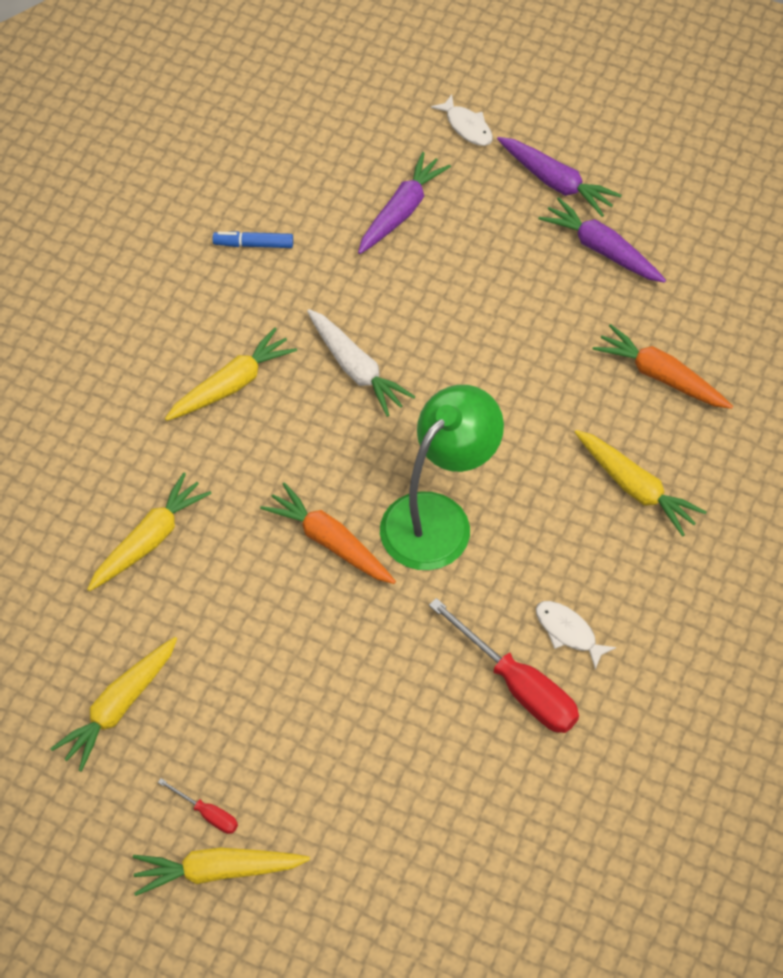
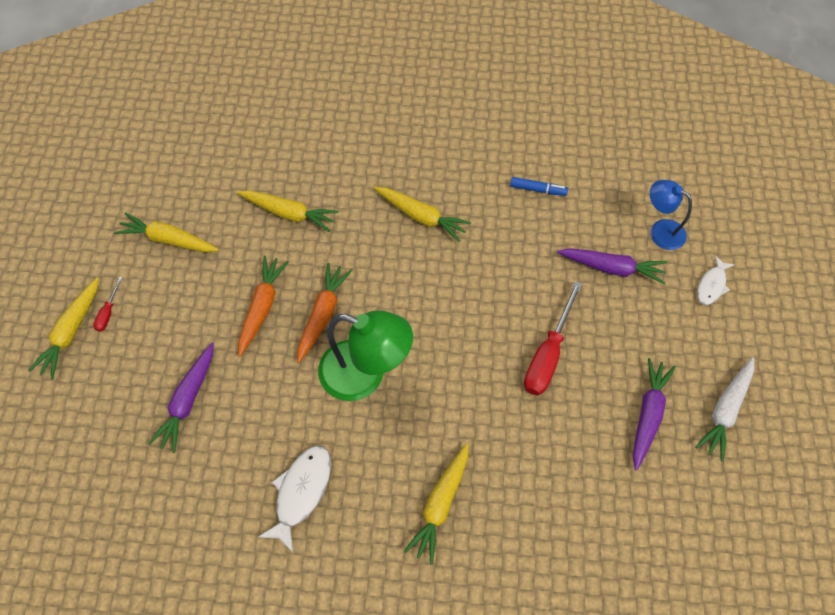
camera: 70 degrees right, 5 degrees up
yellow carrot [133,848,310,896] -> yellow carrot turned 135 degrees counterclockwise [28,278,99,379]
blue marker [213,231,293,248] -> blue marker turned 120 degrees clockwise [510,177,568,196]
white carrot [307,309,415,417] -> white carrot moved to [695,357,754,462]
red screwdriver [429,598,579,733] -> red screwdriver moved to [524,281,582,395]
purple carrot [497,137,622,217] -> purple carrot moved to [148,343,214,453]
white fish [536,601,616,669] -> white fish [258,446,331,552], size x1.59
orange carrot [593,324,733,409] -> orange carrot moved to [238,256,289,357]
none -> blue lamp [650,180,692,250]

